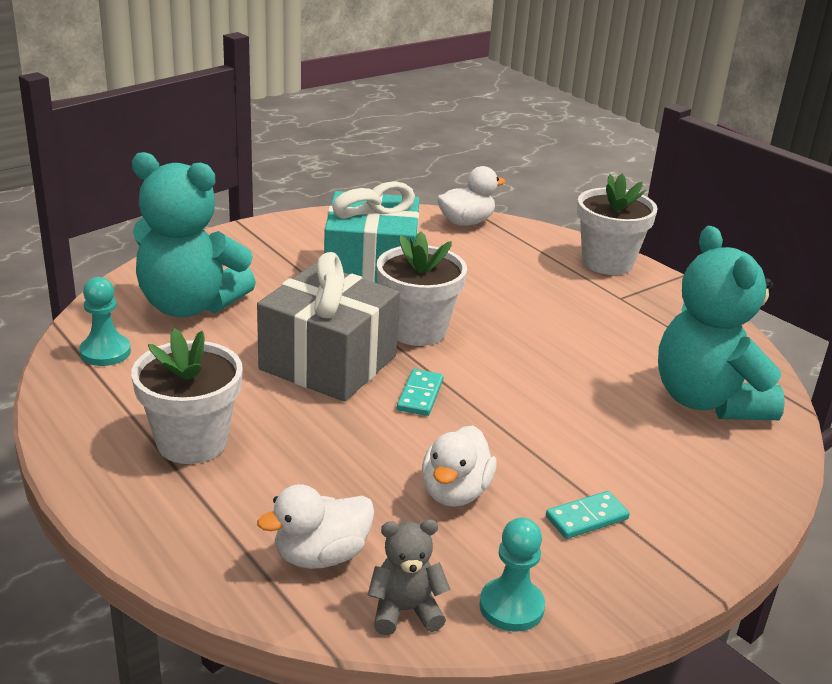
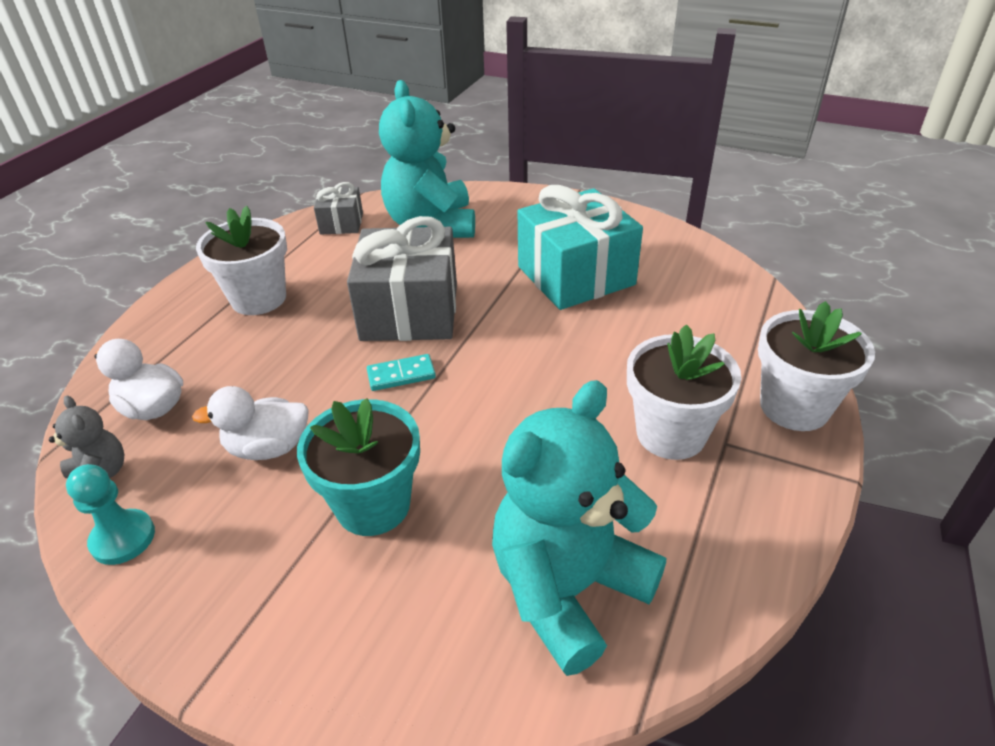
camera: 65 degrees right, 10 degrees up
turquoise pawn [79,277,131,366] -> grey gift [314,182,363,235]
white flower pot [377,231,467,346] -> white flower pot moved to [627,324,741,460]
white duck [437,166,506,226] -> none
turquoise domino [546,491,630,539] -> none
none -> turquoise flower pot [297,398,420,536]

